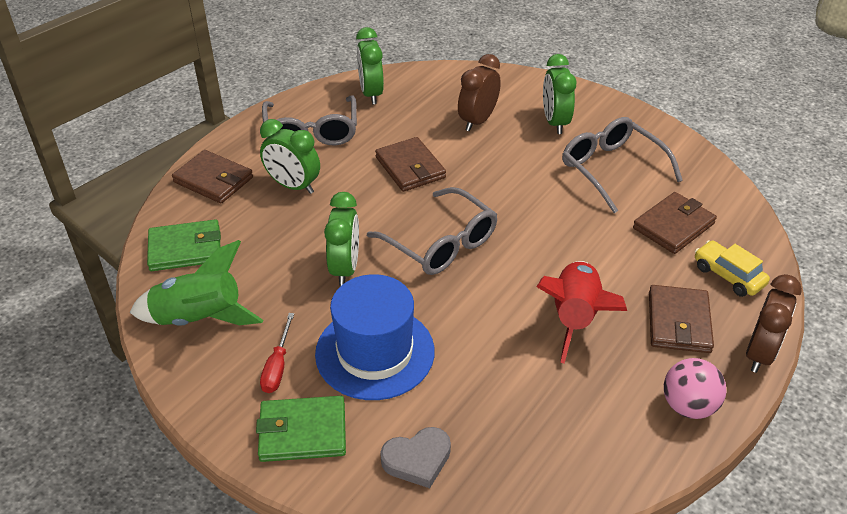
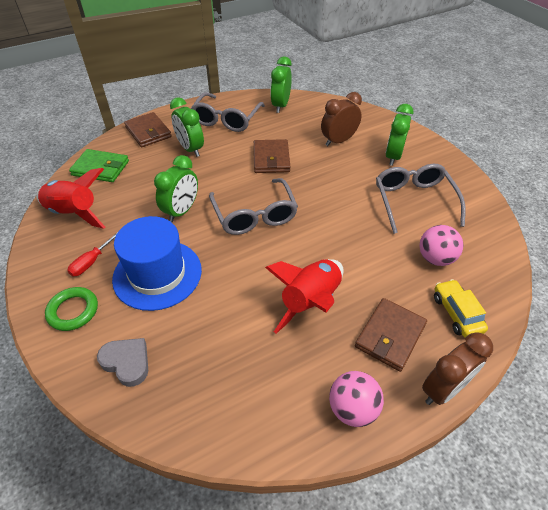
camera: 25 degrees right, 5 degrees up
green rocket [130,240,263,326] -> red rocket [36,168,105,229]
green wallet [256,396,346,462] -> green ring [45,287,98,331]
grey heart [380,427,451,488] -> grey heart turned 150 degrees counterclockwise [97,338,148,387]
brown wallet [633,192,717,254] -> pink ball [420,225,464,266]

